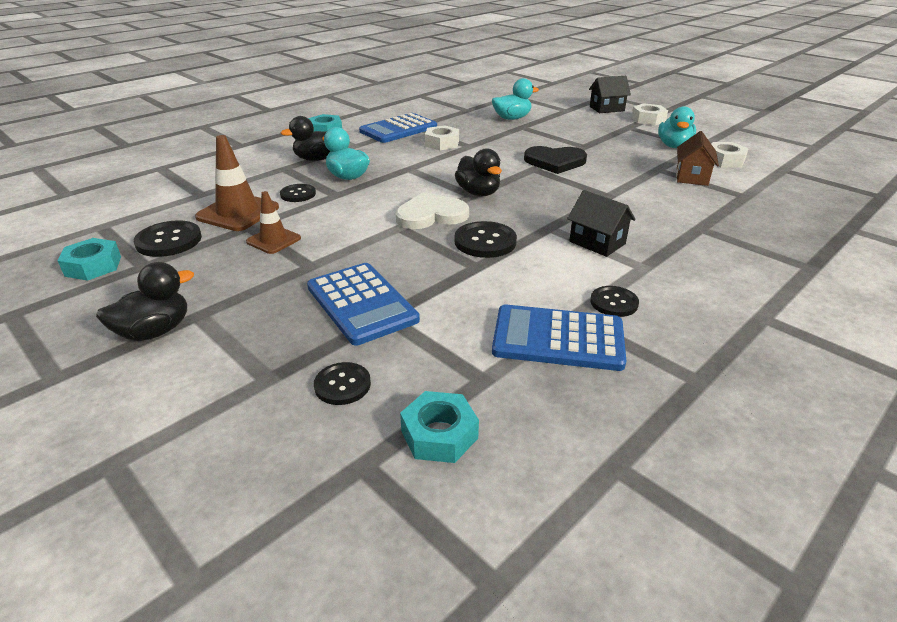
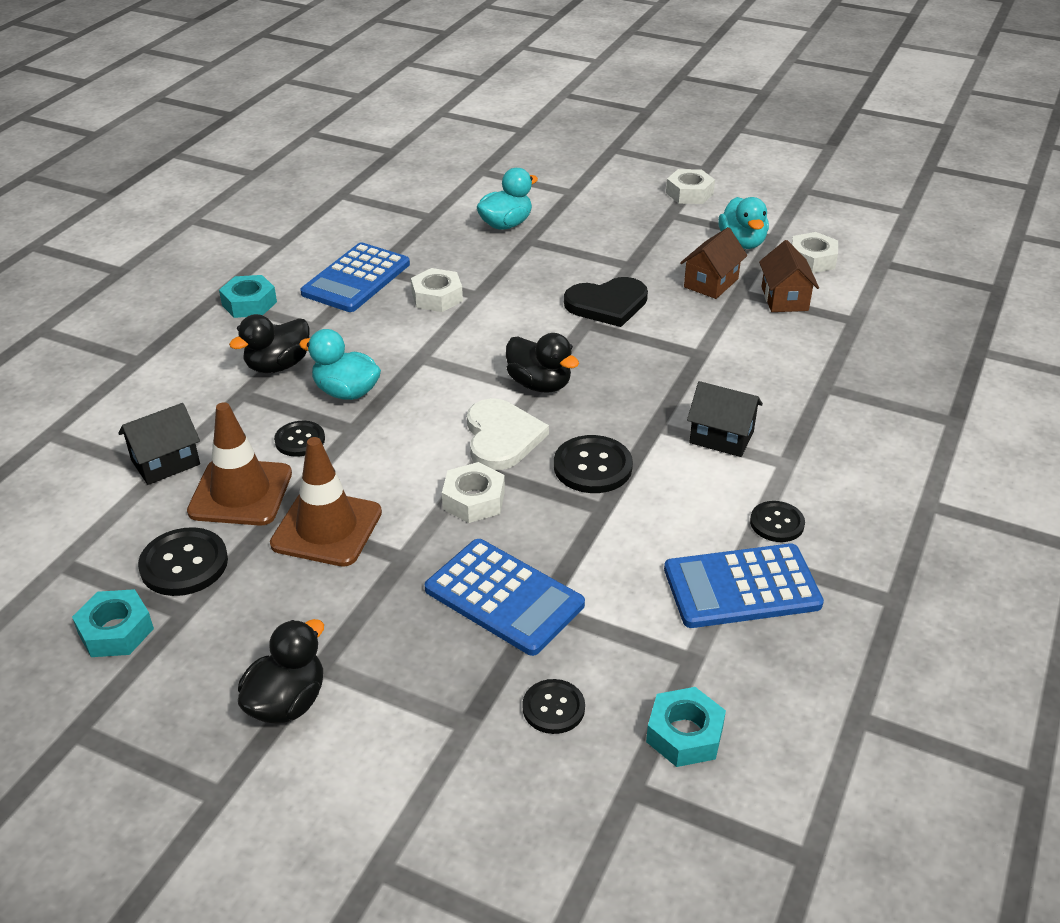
camera: 20 degrees left, 5 degrees up
brown traffic cone [246,191,301,254] -> brown traffic cone [270,437,382,567], size x1.63
white heart [396,192,469,229] -> white heart turned 120 degrees clockwise [467,398,549,470]
black house [589,76,631,113] -> black house moved to [119,403,200,485]
none -> white nut [442,462,505,523]
none -> brown house [680,227,747,299]

